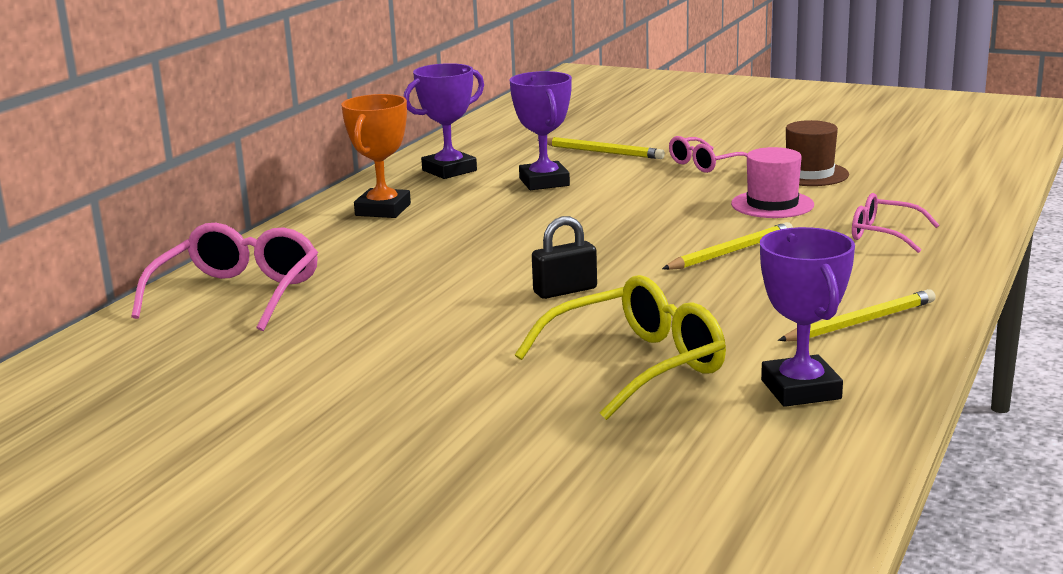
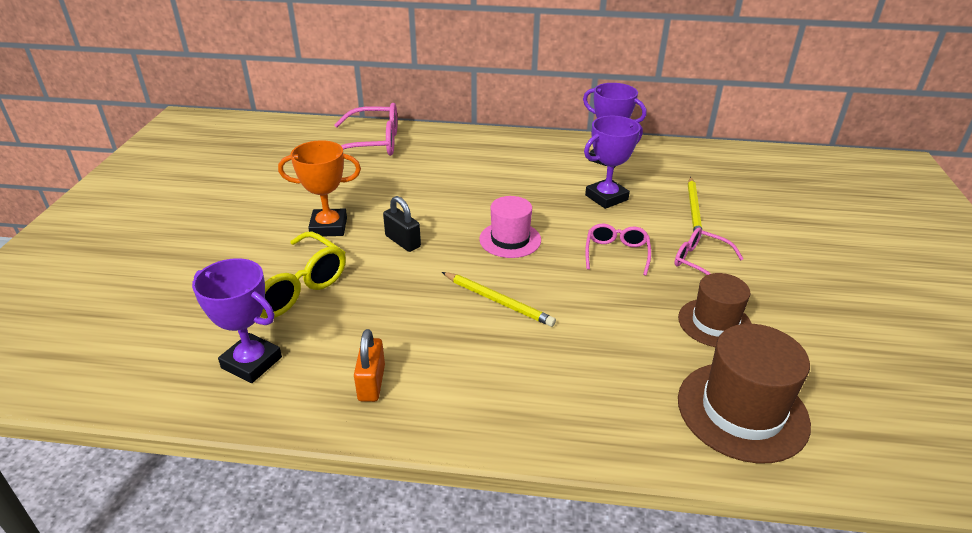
camera: 70 degrees right, 15 degrees up
orange trophy [341,94,411,218] -> orange trophy moved to [278,140,361,236]
pink hat [731,147,814,218] -> pink hat moved to [479,196,541,258]
purple trophy [760,227,855,407] -> purple trophy turned 60 degrees clockwise [192,258,282,383]
yellow pencil [778,289,936,341] -> orange padlock [354,329,385,402]
pink glasses [852,193,939,253] -> pink glasses moved to [585,224,651,276]
none -> brown hat [678,324,811,463]

